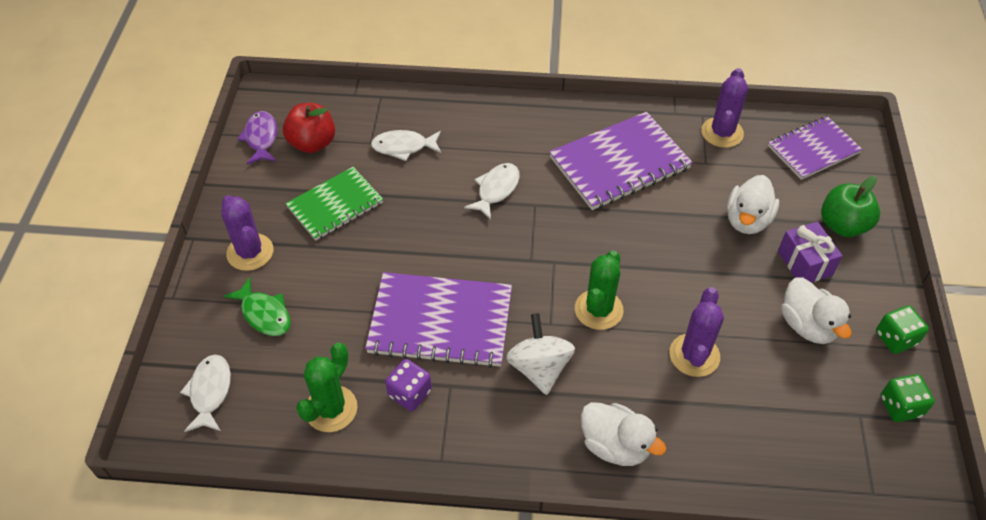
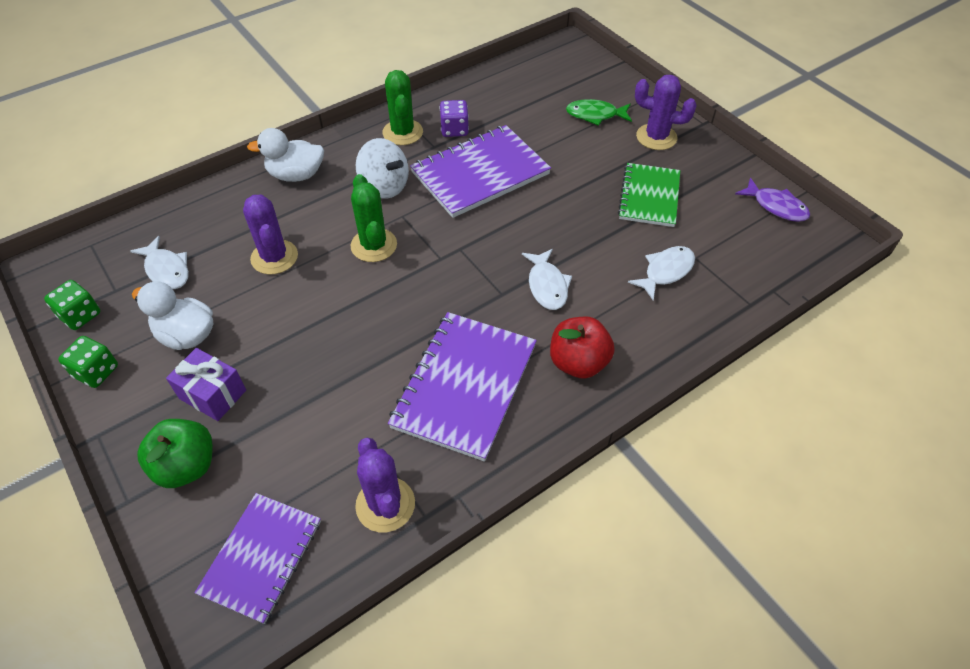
camera: 140 degrees right, 0 degrees up
white fish [180,354,231,432] -> white fish moved to [130,236,189,289]
red apple [283,103,335,153] -> red apple moved to [550,317,615,379]
green cactus [296,343,357,432] -> green cactus moved to [383,70,423,145]
white duck [727,175,779,234] -> none

